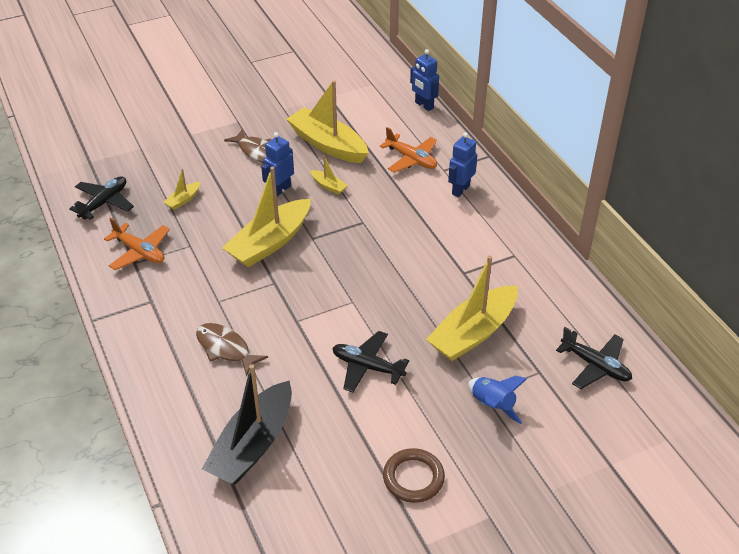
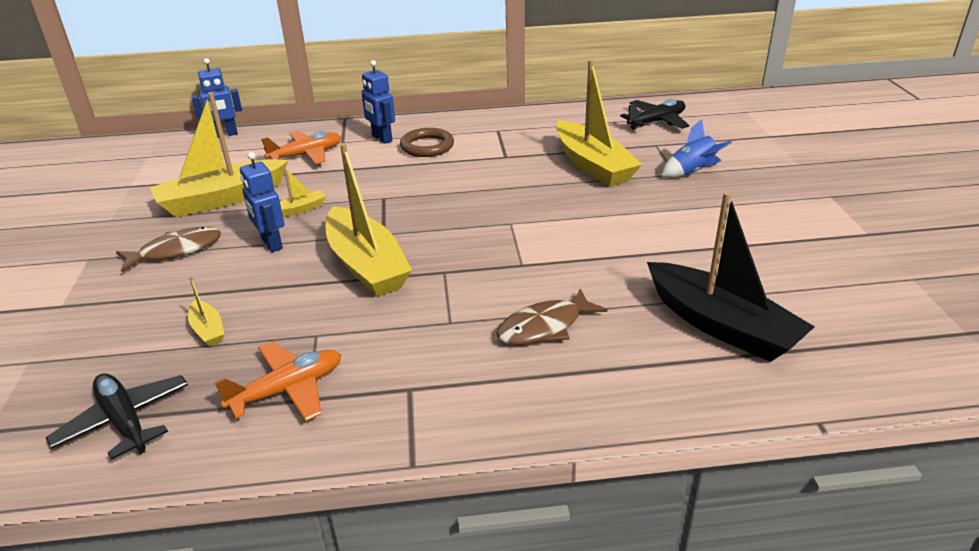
camera: 70 degrees left, 10 degrees down
black plane [333,331,409,393] -> none
brown ring [383,448,445,503] -> brown ring moved to [400,128,454,157]

